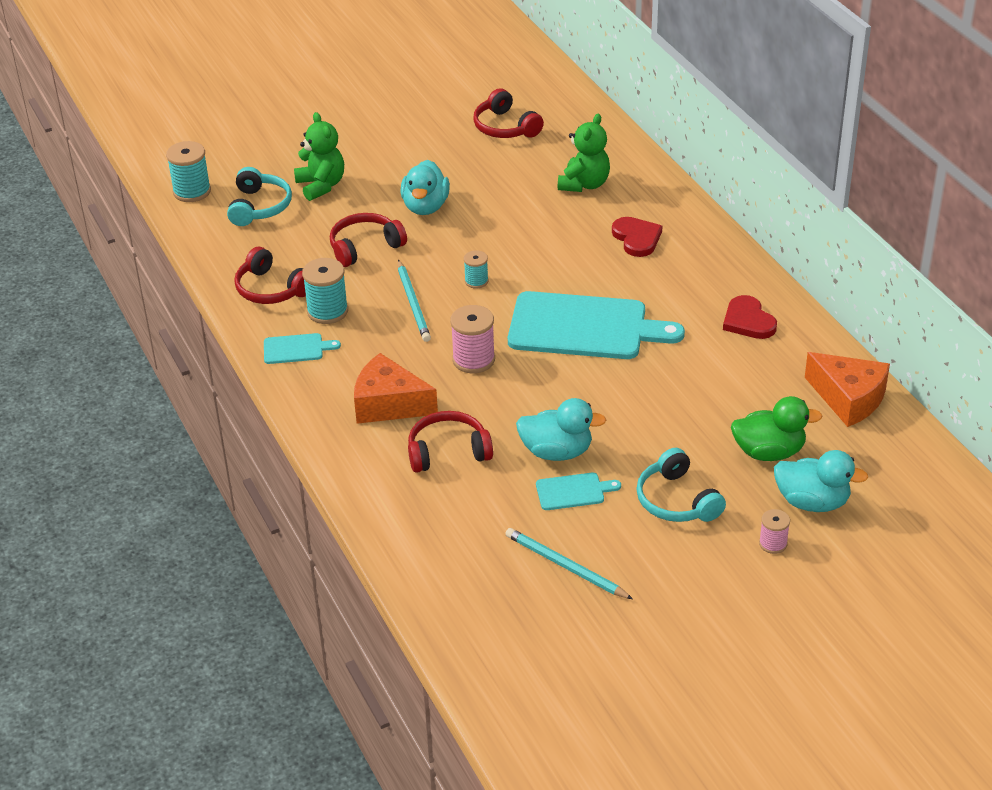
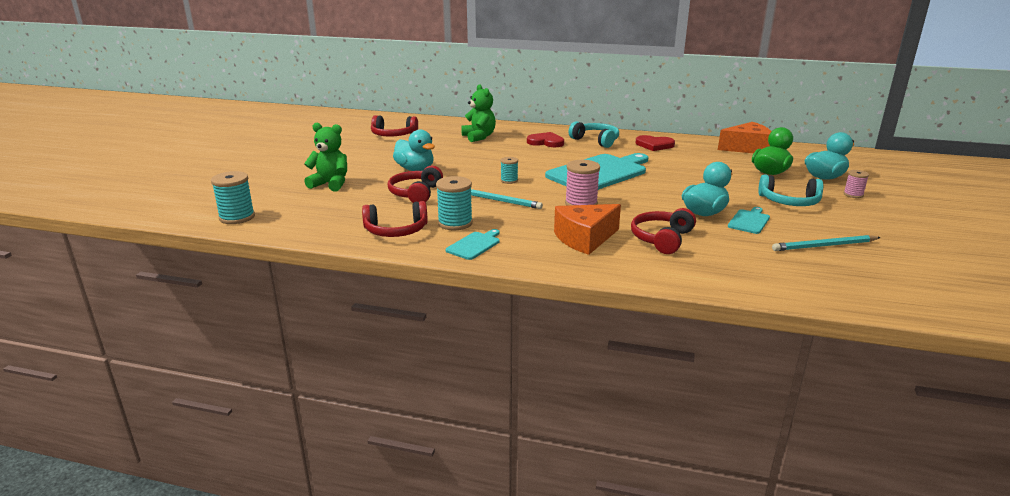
camera: 50 degrees left, 15 degrees down
turquoise headphones [227,167,292,226] -> turquoise headphones moved to [569,121,619,148]

